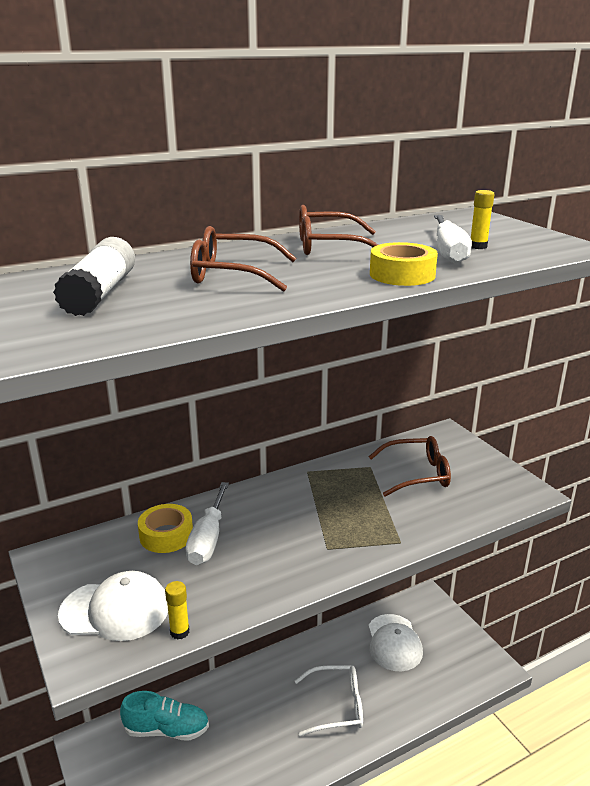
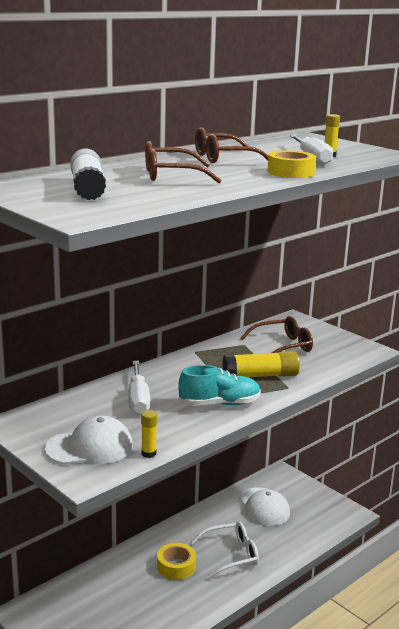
camera: 15 degrees left, 5 degrees down
turquoise shoe [120,691,209,741] -> turquoise shoe moved to [178,365,261,406]
yellow tape [138,504,193,553] -> yellow tape moved to [157,543,196,580]
none -> yellow glue stick [222,351,300,377]

